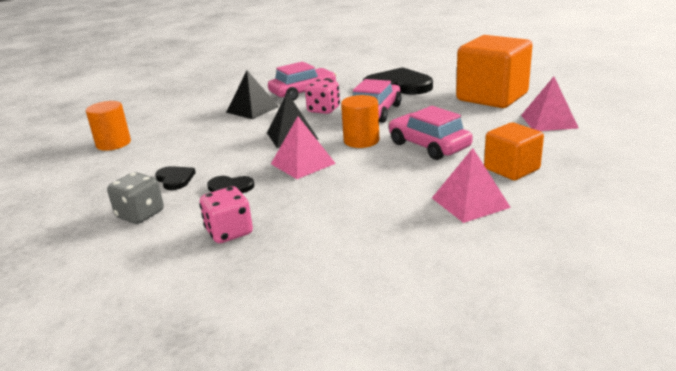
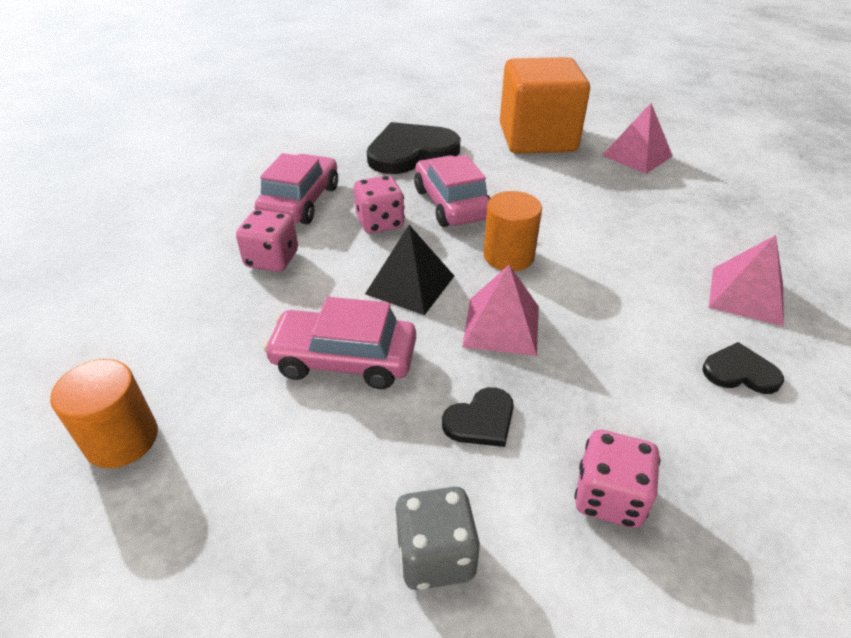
camera: 45 degrees left, 15 degrees up
black heart [155,166,196,190] -> black heart moved to [703,342,784,394]
black pyramid [226,71,279,119] -> pink dice [236,210,298,272]
pink car [389,106,473,160] -> pink car moved to [263,297,416,389]
orange cube [484,122,544,181] -> none

